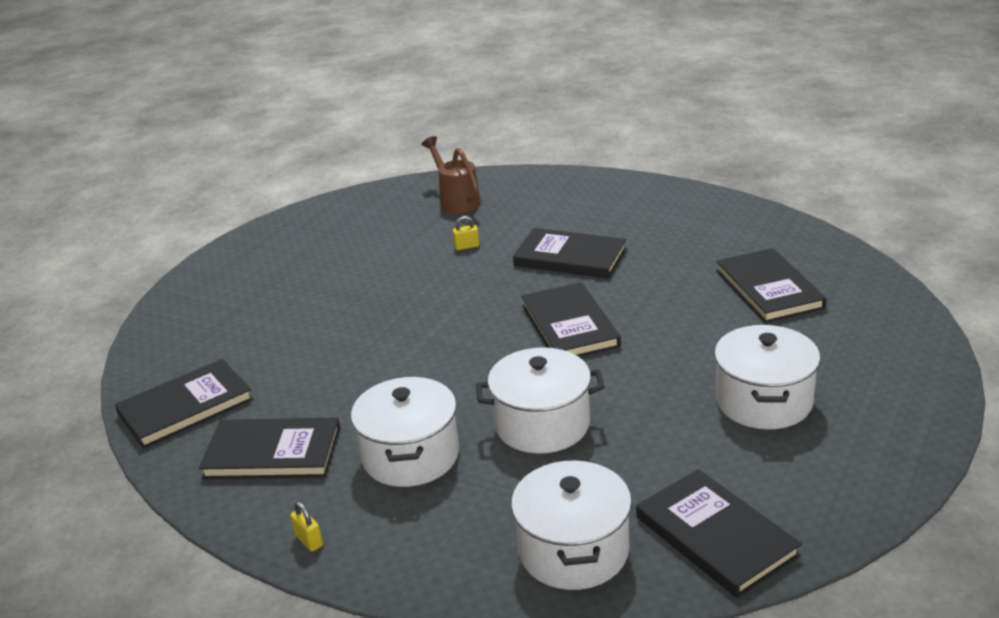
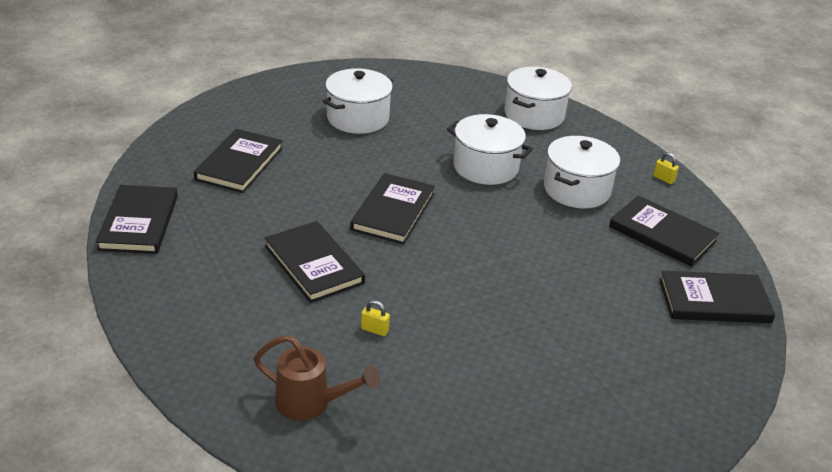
camera: 150 degrees left, 5 degrees up
yellow padlock [290,501,323,552] -> yellow padlock turned 45 degrees counterclockwise [653,152,679,184]
brown watering can [421,136,481,214] -> brown watering can turned 75 degrees counterclockwise [254,335,380,421]
black book [636,469,802,598] -> black book moved to [95,185,178,254]

